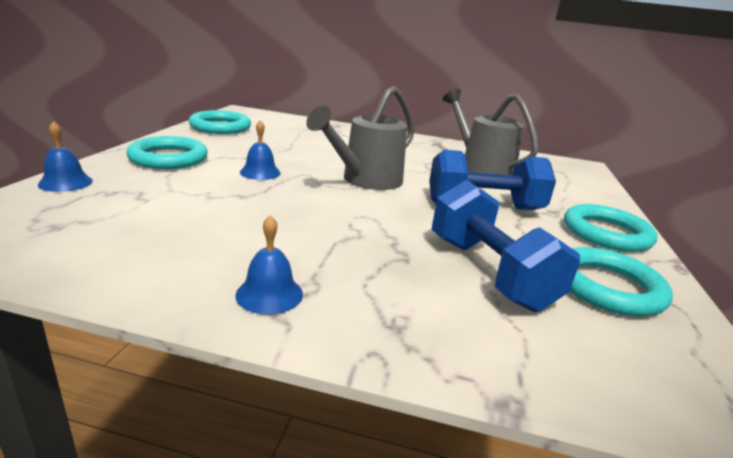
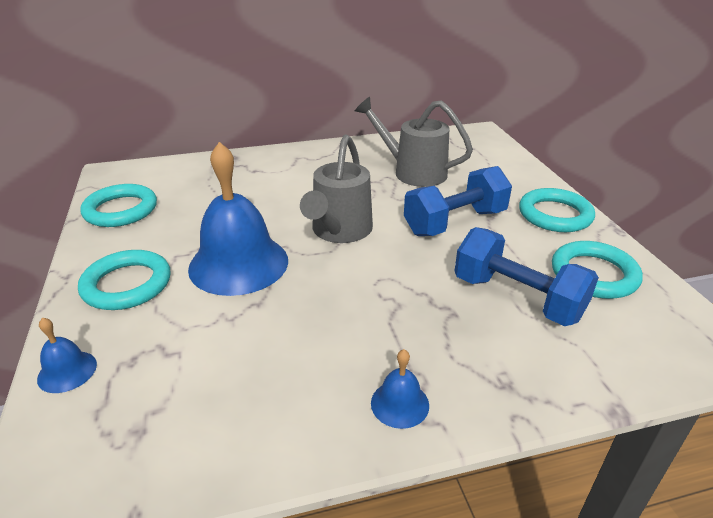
camera: 25 degrees left, 10 degrees up
blue bell [240,120,281,180] -> blue bell [188,142,288,296], size x2.28

